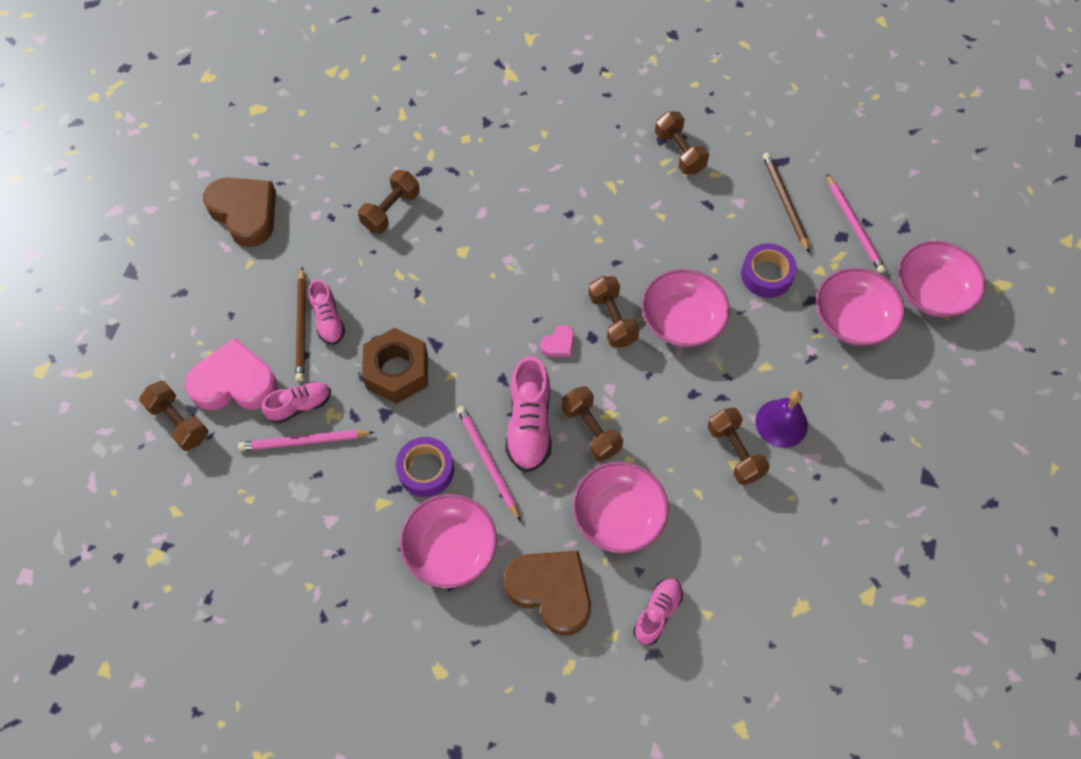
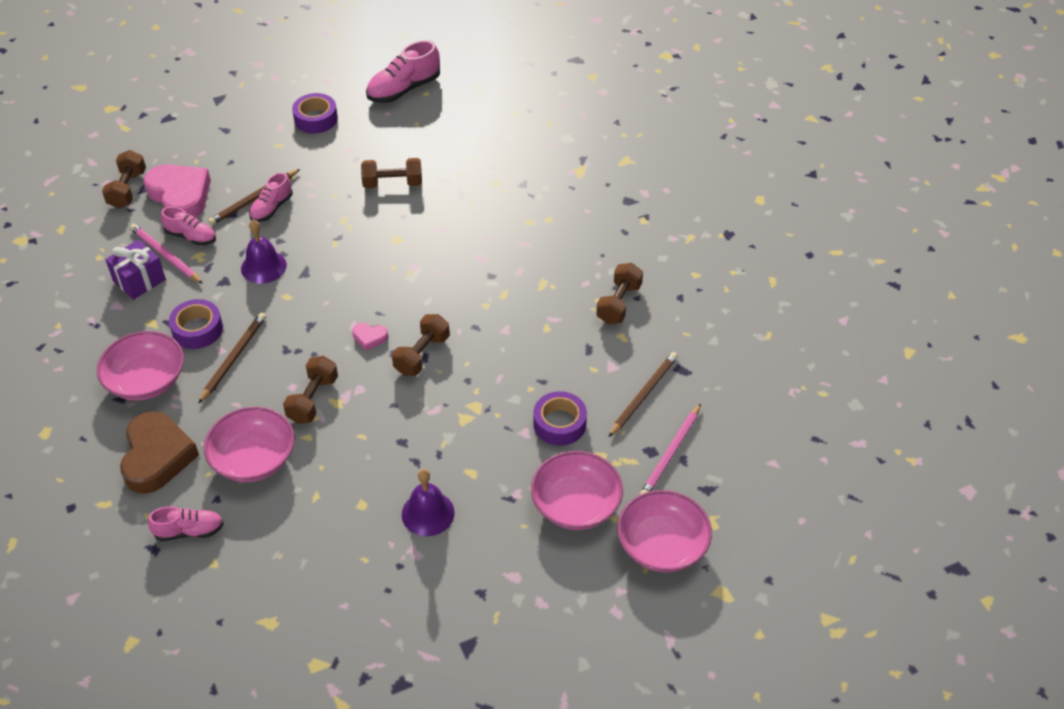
camera: 50 degrees right, 15 degrees down
brown heart [203,178,276,247] -> purple tape [292,93,338,134]
brown nut [362,328,428,404] -> purple bell [241,220,287,284]
pink pencil [457,406,521,522] -> brown pencil [198,313,266,404]
pink shoe [505,356,552,472] -> pink shoe moved to [366,40,440,103]
pink bowl [642,269,730,347] -> none
brown dumbbell [708,407,770,485] -> none
none -> purple gift [105,239,166,300]

